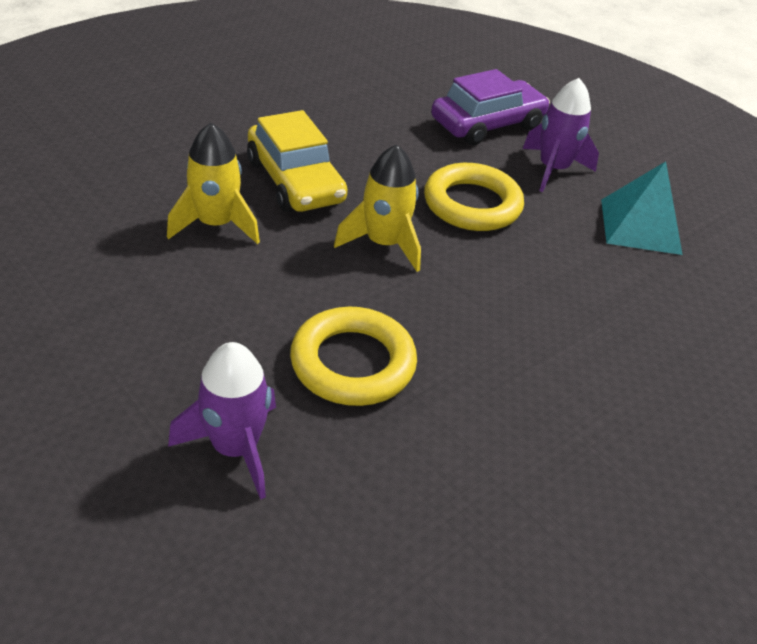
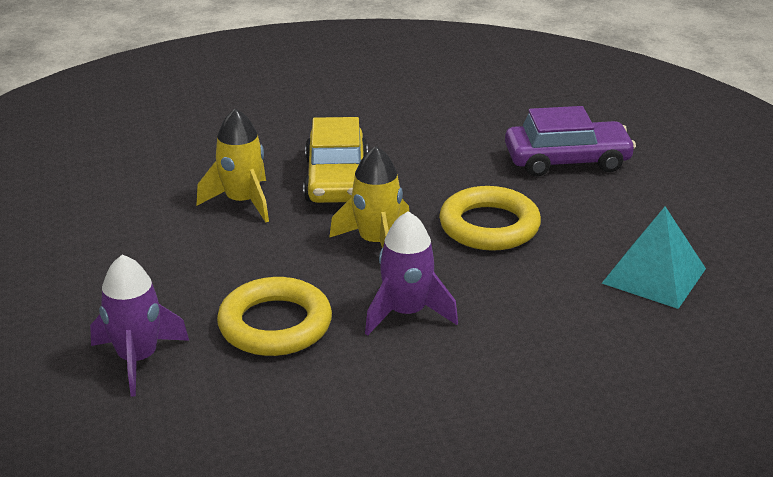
camera: 30 degrees right, 10 degrees down
purple rocket [522,78,599,192] -> purple rocket moved to [365,211,458,336]

